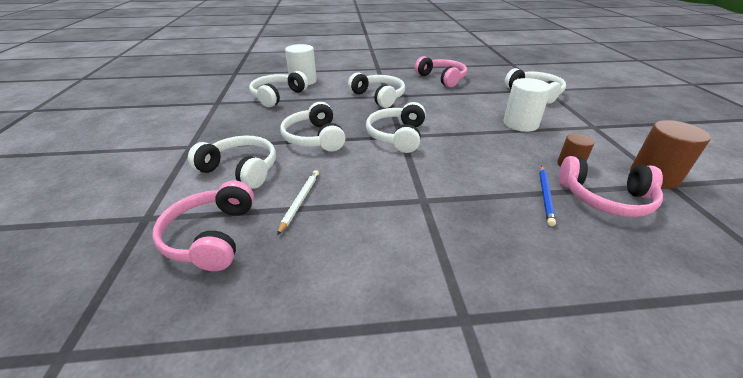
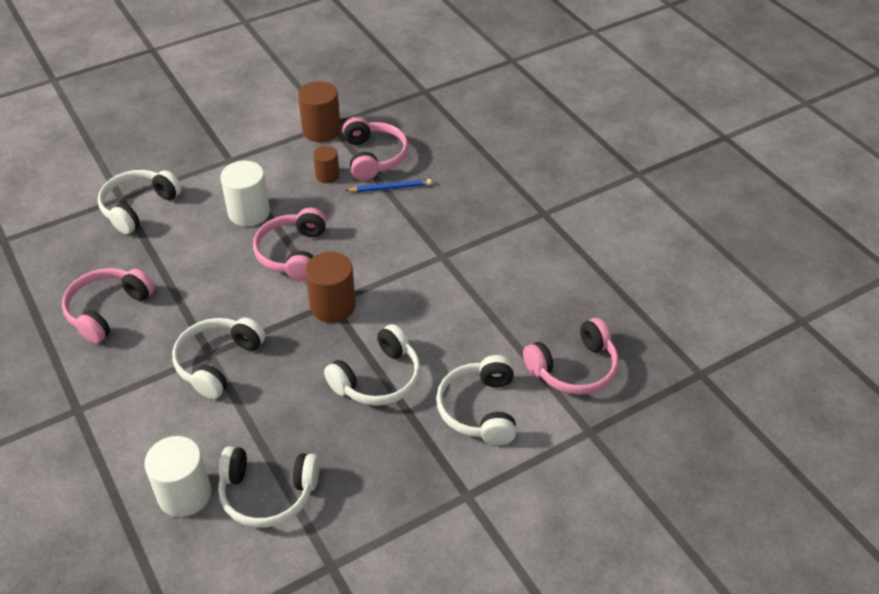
camera: 115 degrees left, 10 degrees up
white pencil [277,170,319,235] -> none
white headphones [366,102,426,153] -> brown cylinder [305,252,356,323]
none -> pink headphones [253,208,327,281]

